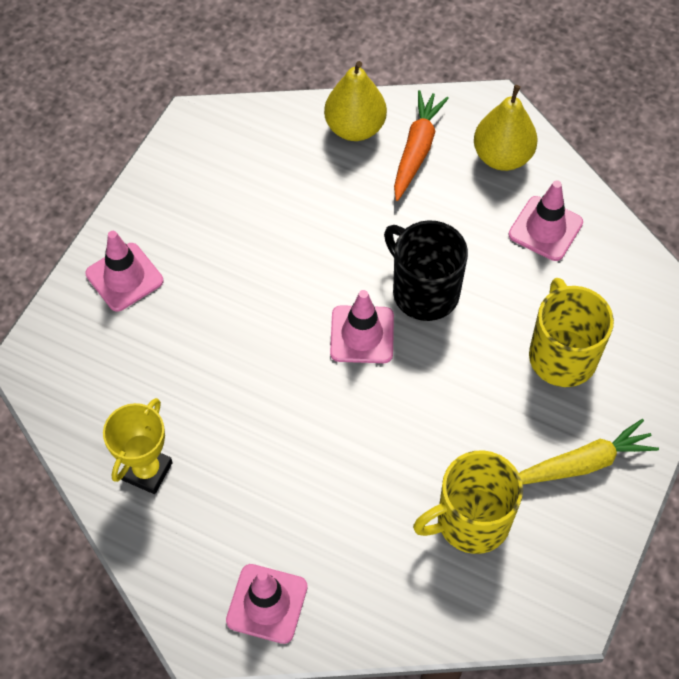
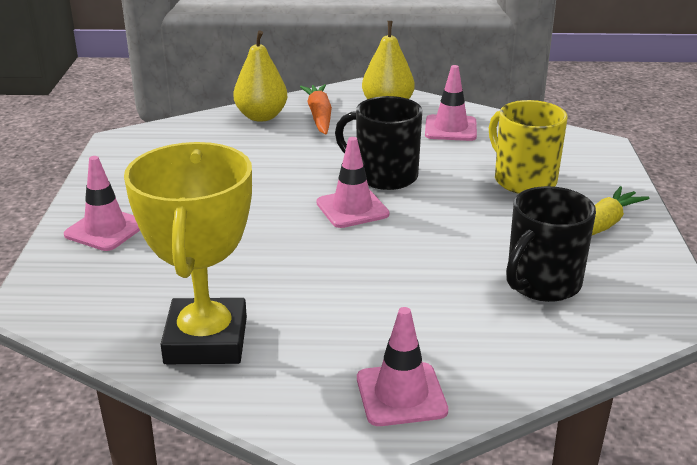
camera: 25 degrees left, 30 degrees down
yellow trophy [103,398,173,494] -> yellow trophy [124,142,252,364], size x1.74
yellow mug [413,450,523,554] -> black mug [506,186,596,302]

